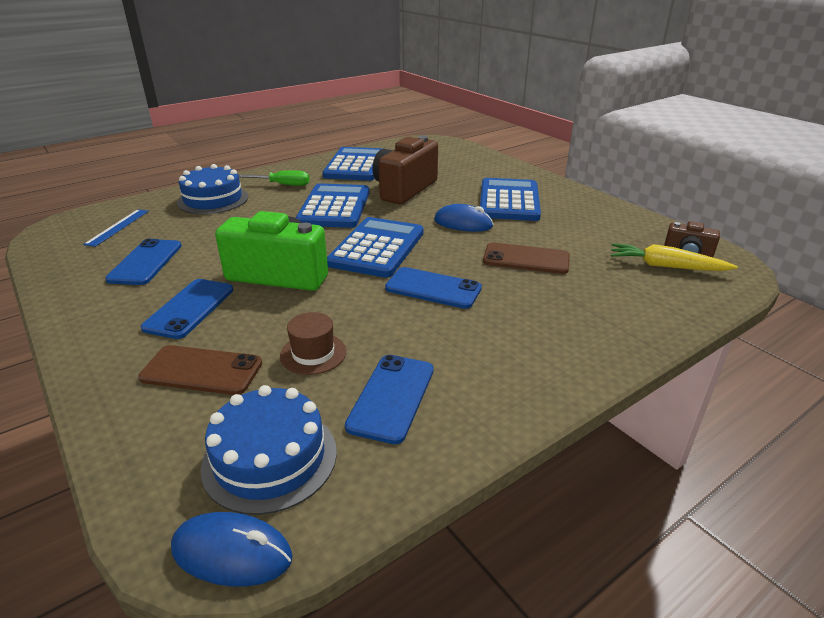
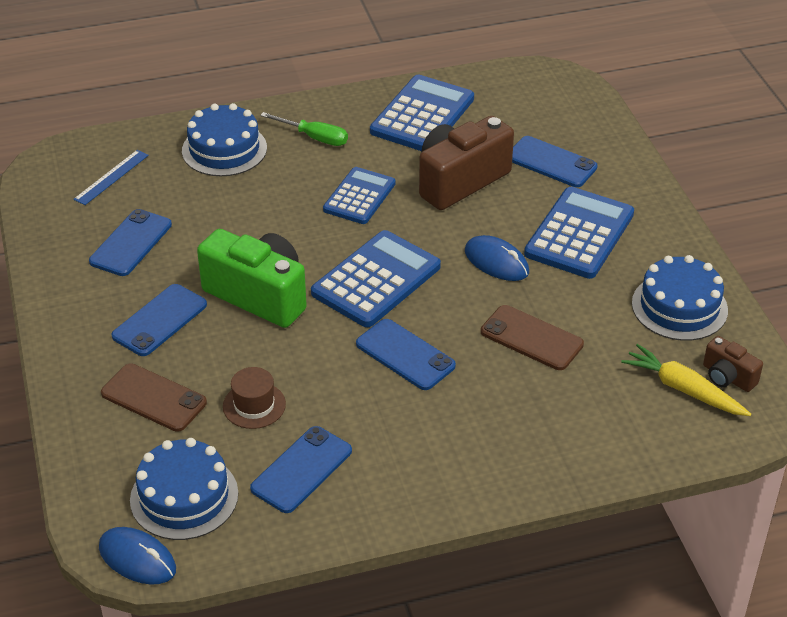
camera: 20 degrees right, 10 degrees up
blue calculator [295,183,370,228] -> blue calculator [323,167,396,224], size x0.66
none -> blue phone [512,136,598,187]
none -> blue cake [632,255,728,341]

